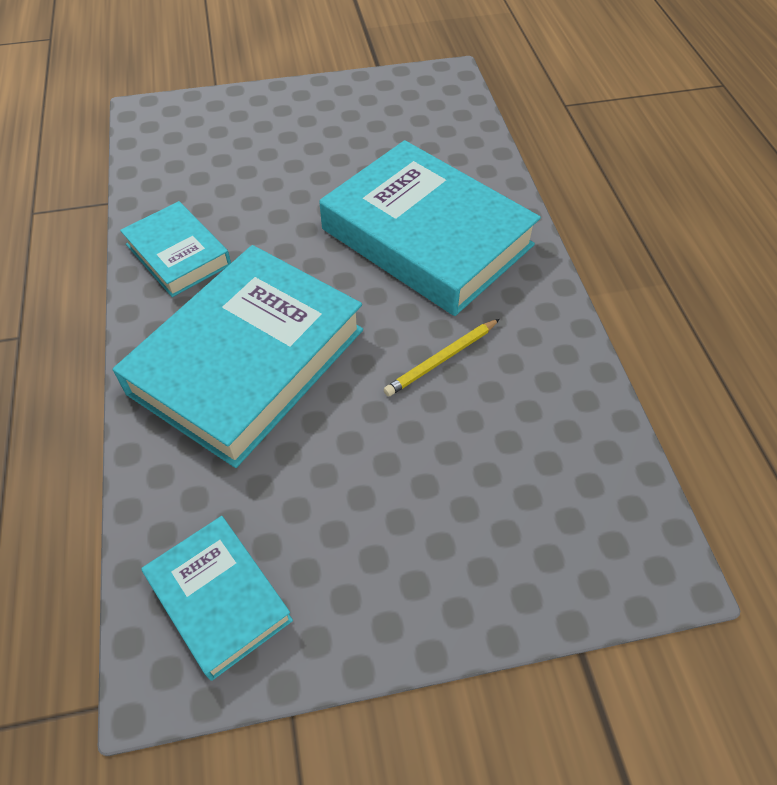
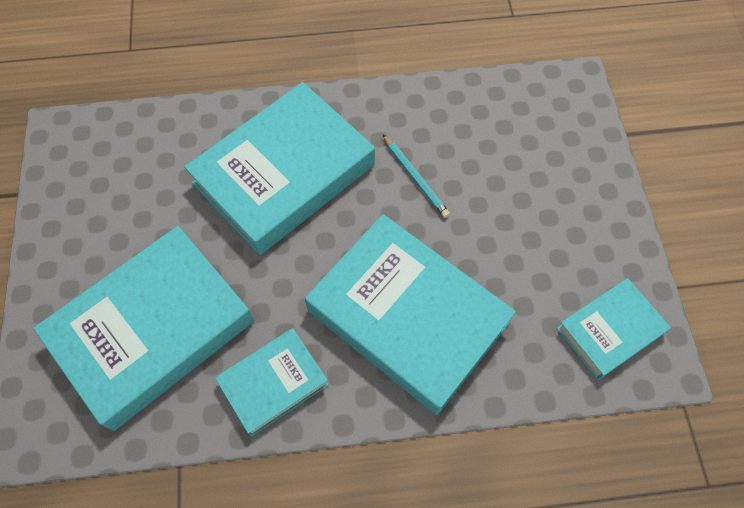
camera: 85 degrees left, 10 degrees up
yellow pencil [383,319,500,396] -> turquoise pencil [383,135,450,218]
none -> turquoise book [33,226,254,431]

